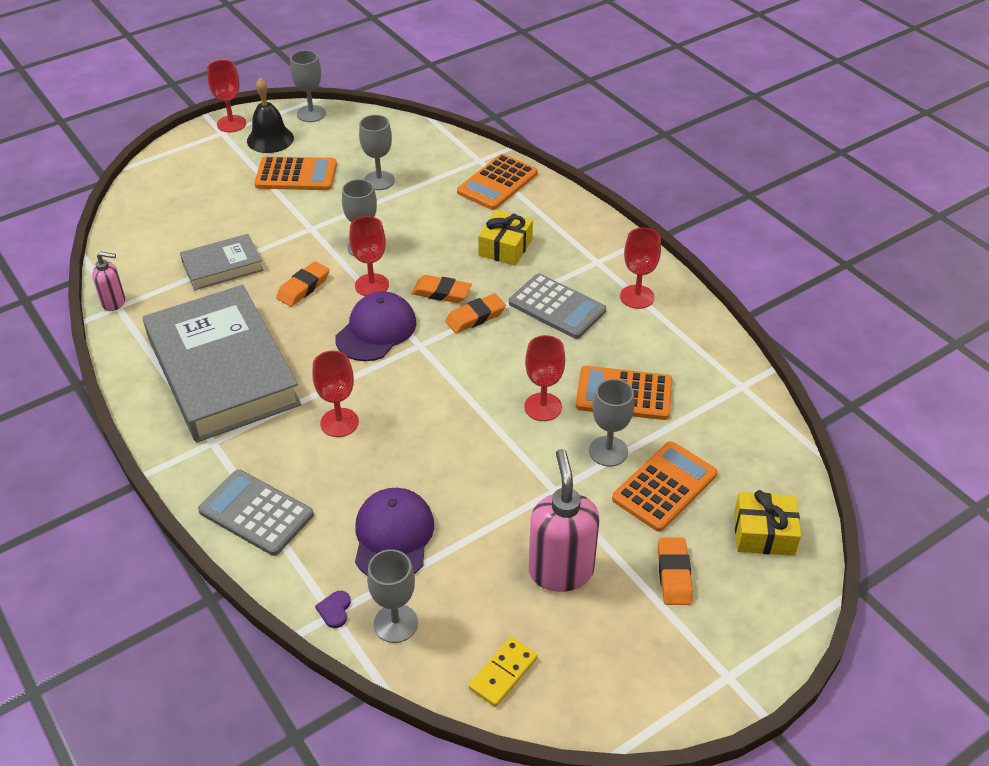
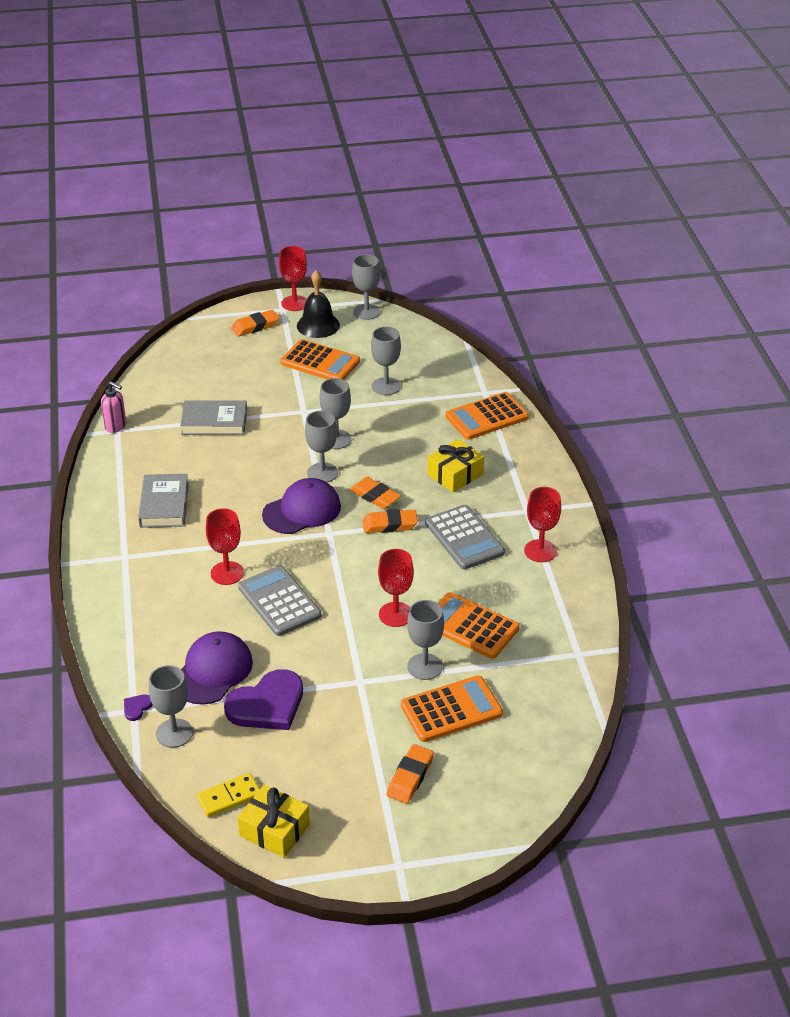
camera: 25 degrees right, 5 degrees down
grey book [143,285,301,442] -> grey book [138,474,189,528], size x0.48
grey calculator [198,470,314,556] -> grey calculator moved to [238,565,321,636]
orange eraser [276,261,329,307] -> orange eraser moved to [231,310,279,336]
red goblet [349,216,389,296] -> grey goblet [305,411,338,482]
pink soap dispenser [529,449,599,592] -> none
yellow gift [734,490,801,556] -> yellow gift moved to [238,785,310,858]
none -> purple heart [224,669,303,730]

